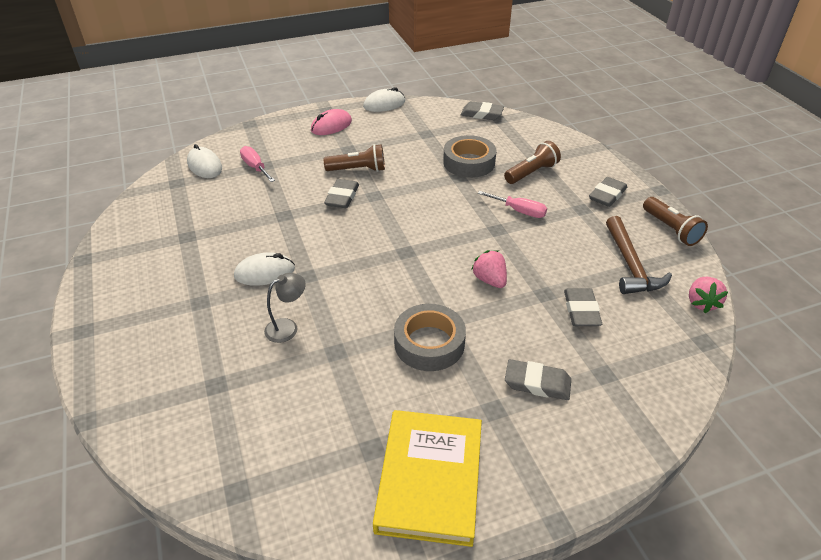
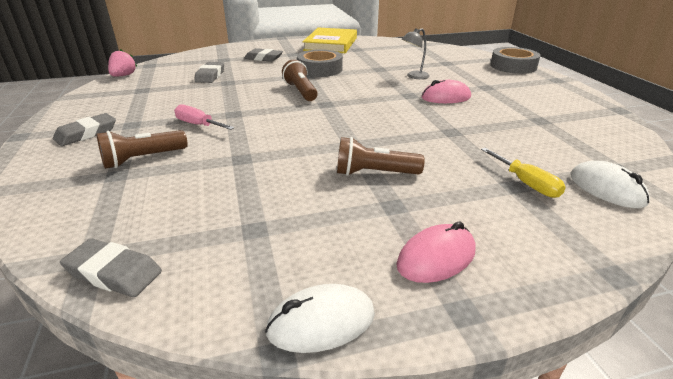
camera: 175 degrees left, 10 degrees down
white mouse [234,252,295,286] -> pink mouse [422,80,471,103]
pink screwdriver [240,146,275,182] -> yellow screwdriver [481,148,566,198]
grey eraser [324,179,359,208] -> none
grey tape [443,135,496,178] -> grey tape moved to [490,47,541,74]
pink strawberry [471,250,507,288] -> none
brown hammer [606,216,672,294] -> none
brown flashlight [643,197,708,246] -> brown flashlight moved to [282,59,318,101]

